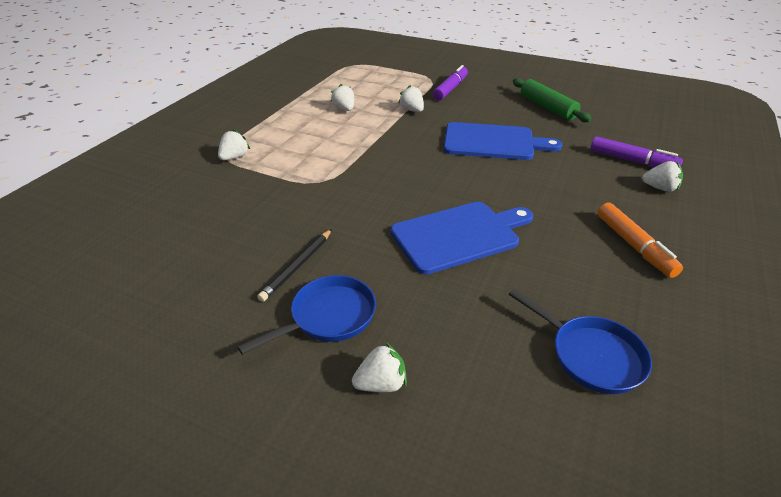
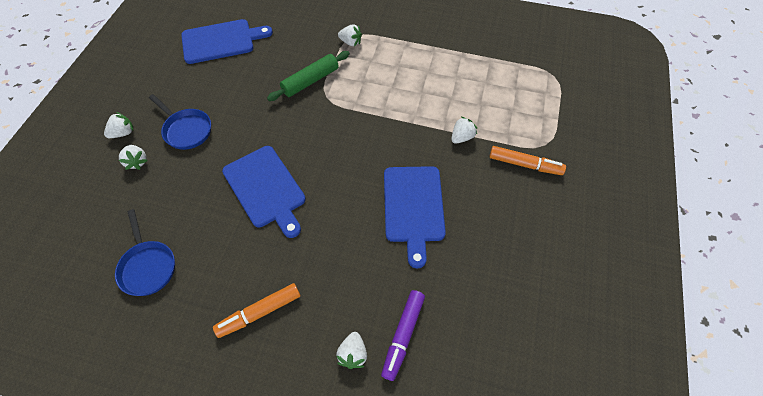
camera: 80 degrees right, 20 degrees up
black pencil [257,229,332,302] -> none
white strawberry [330,84,354,111] -> white strawberry moved to [104,112,133,138]
purple marker [433,65,468,101] -> orange marker [489,146,566,175]
blue pan [509,288,652,394] -> blue pan turned 60 degrees counterclockwise [115,209,175,296]
green rolling pin [513,78,592,122] -> green rolling pin moved to [267,51,350,101]
none -> blue cutting board [181,19,273,64]

